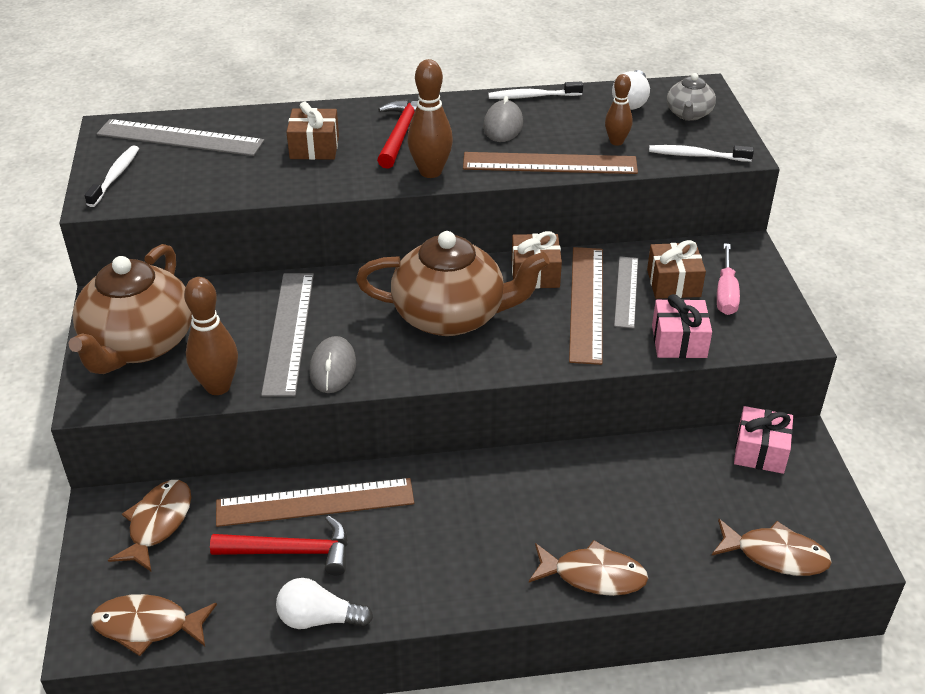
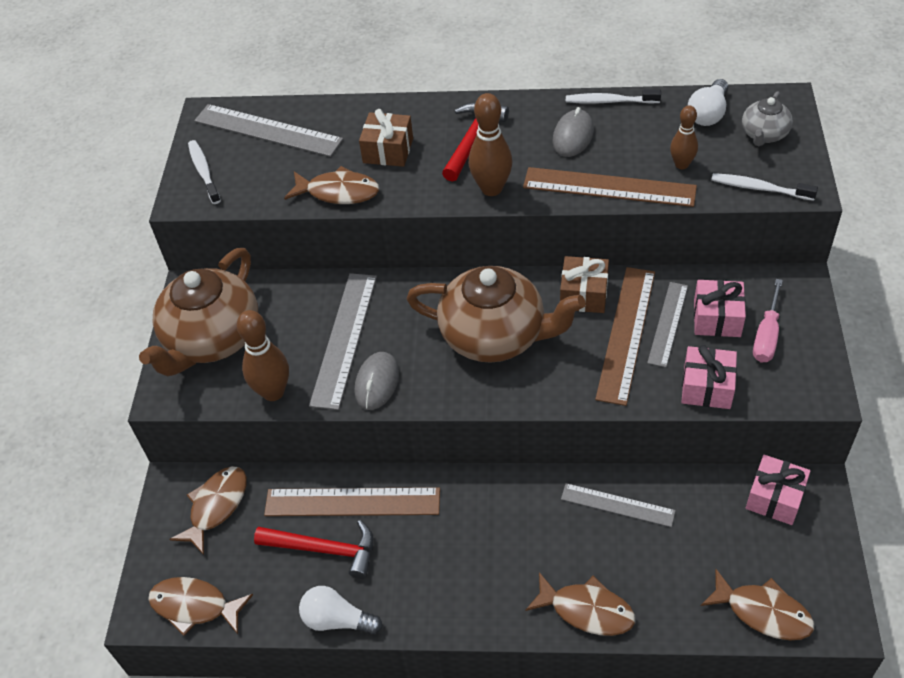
camera: 15 degrees right, 10 degrees up
white toothbrush [85,146,139,207] -> white toothbrush turned 45 degrees counterclockwise [188,140,221,204]
brown gift [647,240,706,299] -> pink gift [694,280,746,337]
none -> brown fish [284,166,379,204]
none -> grey ruler [561,483,676,527]

